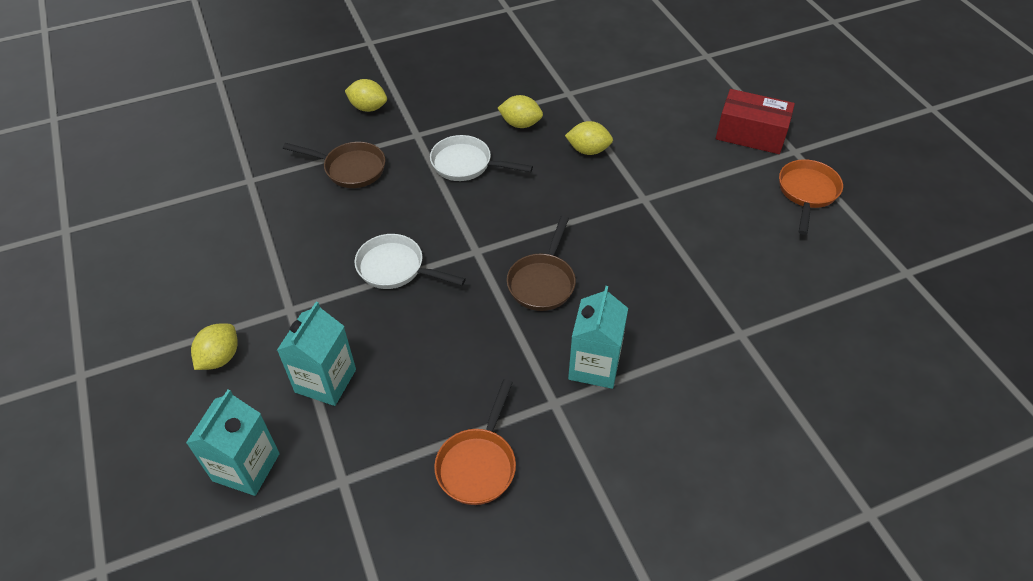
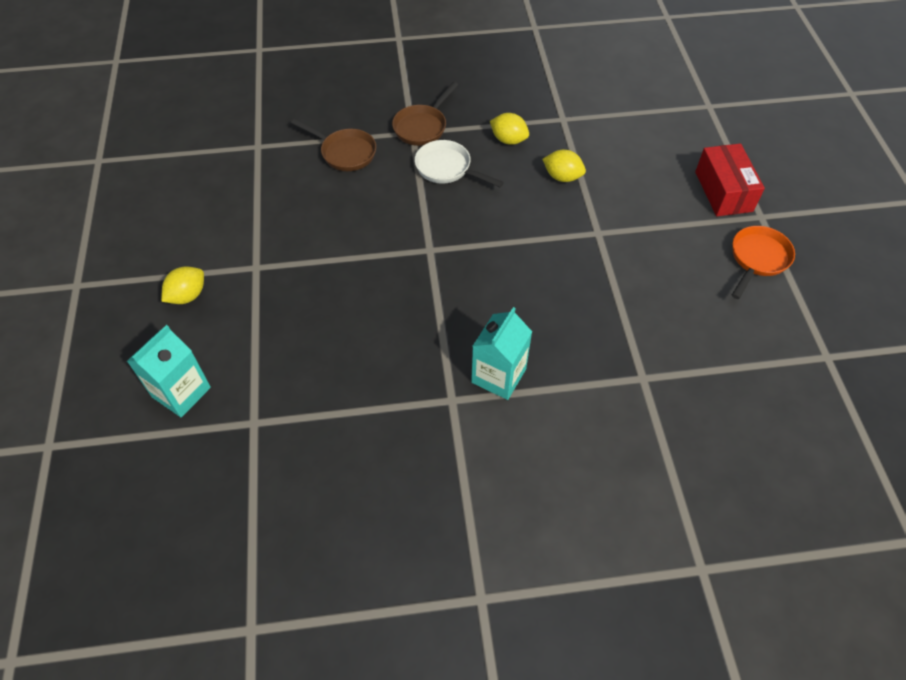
camera: 15 degrees right, 5 degrees up
turquoise carton [277,302,356,406] -> none
yellow lemon [345,79,387,112] -> none
white pan [355,234,466,289] -> none
orange pan [434,379,516,505] -> none
brown pan [507,216,576,311] -> brown pan moved to [392,82,458,146]
red box [716,89,795,154] -> red box turned 45 degrees clockwise [695,143,765,216]

